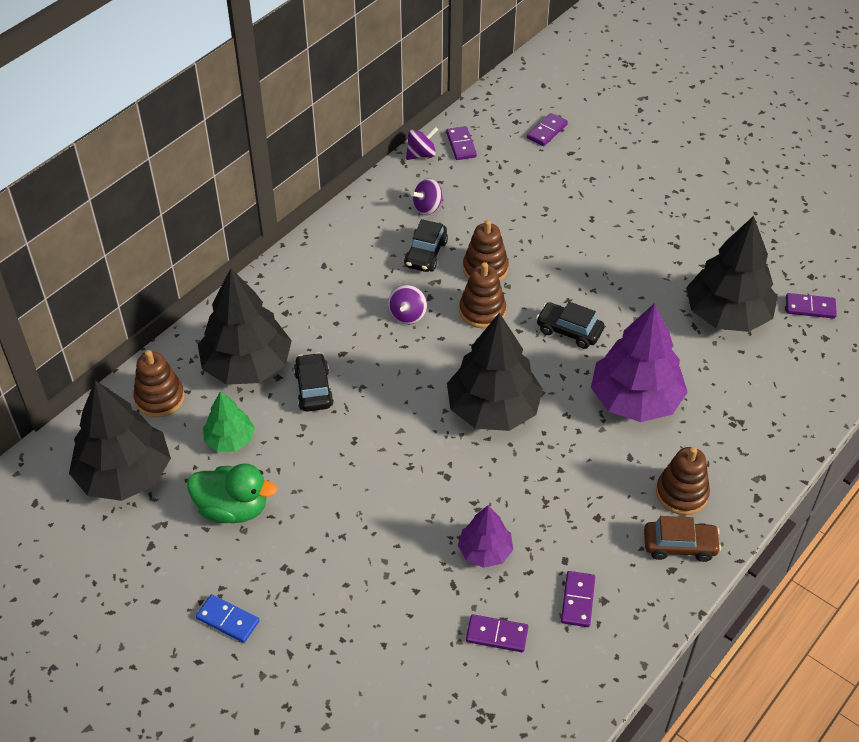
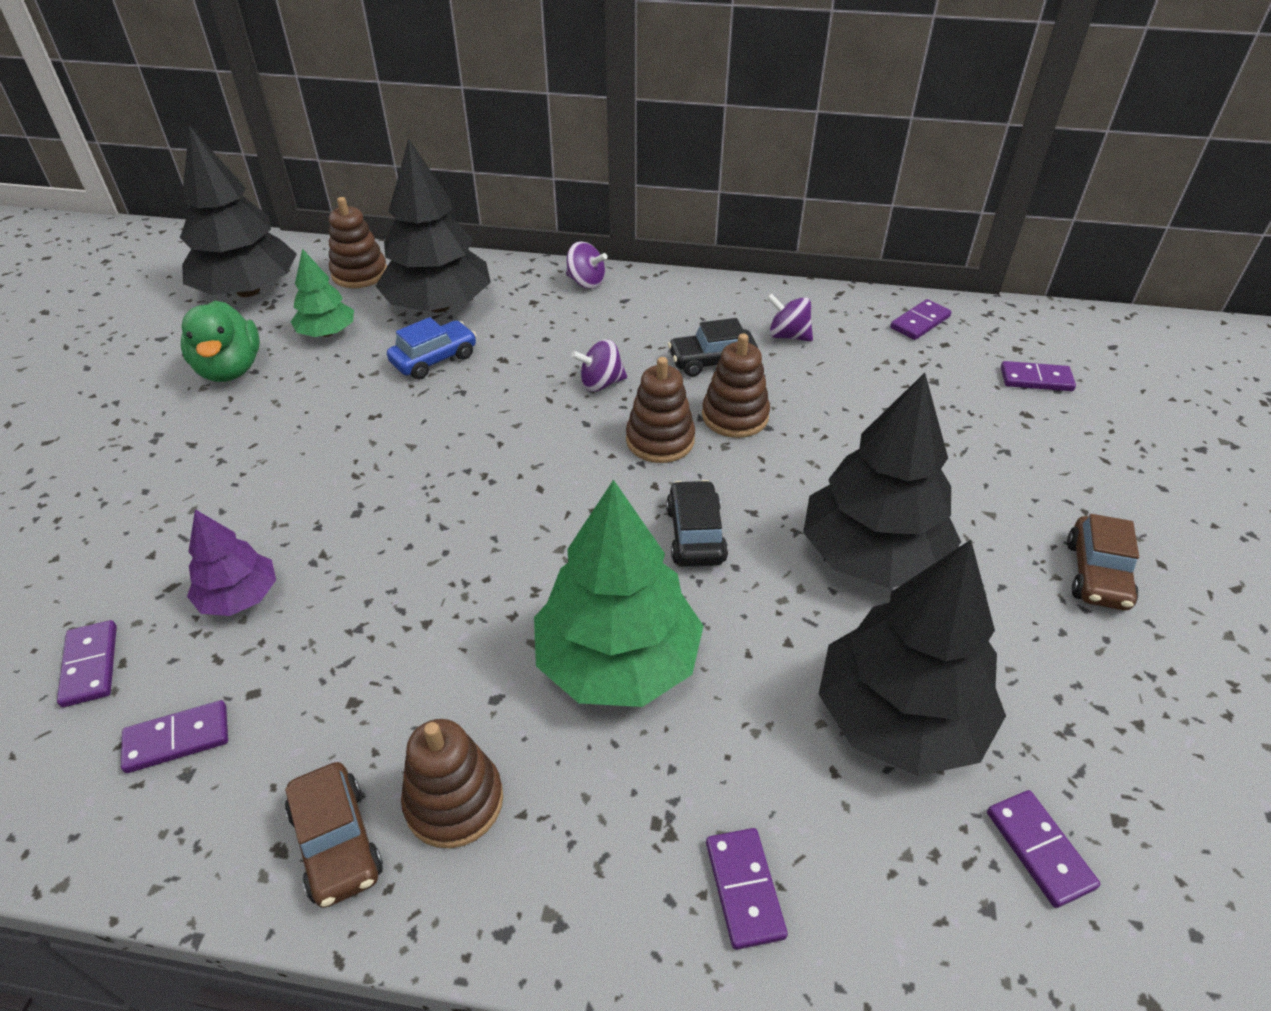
camera: 60 degrees right, 5 degrees down
blue domino [196,594,260,643] -> none
black car [294,352,334,412] -> blue car [387,317,476,379]
purple spinning top [406,127,438,160] -> purple spinning top moved to [566,241,607,289]
black tree [447,313,543,431] -> black tree moved to [803,373,961,588]
purple tree [591,303,688,422] -> green tree [534,479,703,707]
none -> purple domino [706,828,788,950]
none -> brown car [1067,514,1139,610]

